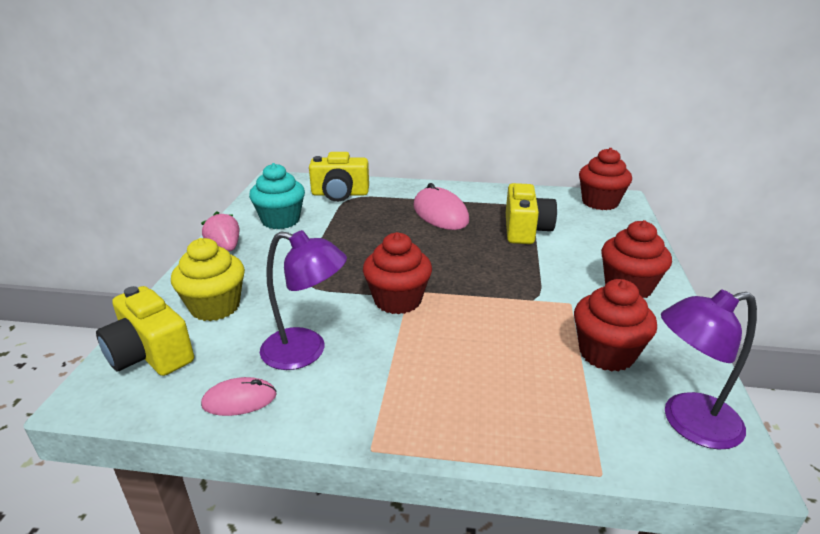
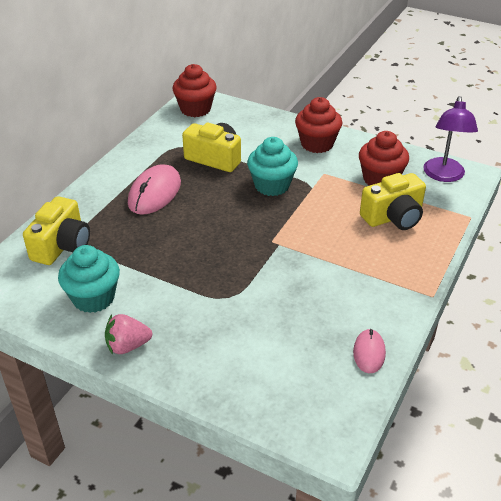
camera: 70 degrees left, 10 degrees up
yellow camera [96,286,194,376] -> yellow camera moved to [360,173,426,230]
yellow cupcake [171,238,245,321] -> none
purple lamp [260,230,347,370] -> none
red cupcake [363,232,432,314] -> none
pink mouse [413,183,469,230] -> pink mouse turned 60 degrees counterclockwise [128,164,181,215]
none -> turquoise cupcake [247,137,298,196]

